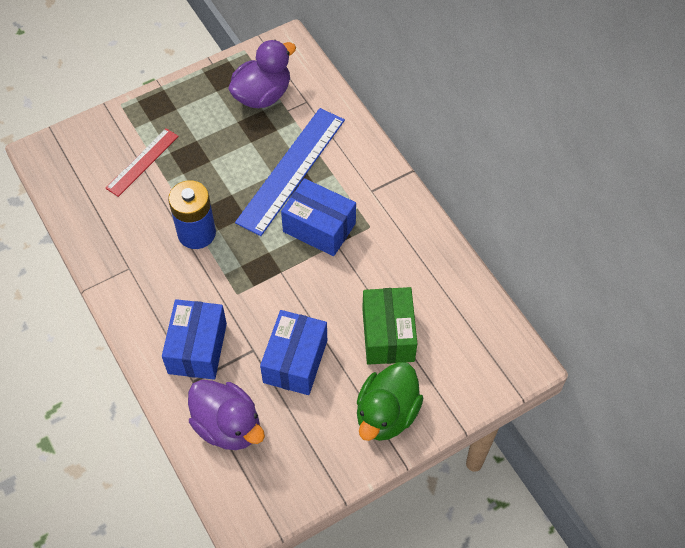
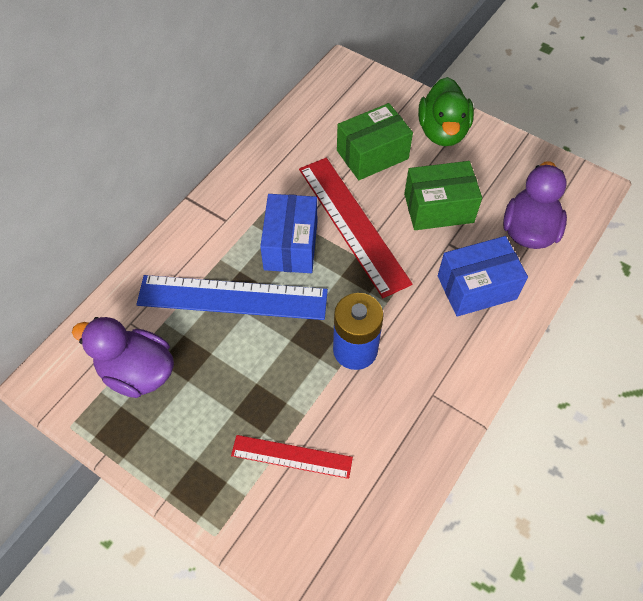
camera: 115 degrees left, 0 degrees up
blue box [260,310,327,395] -> green box [404,161,482,230]
green duck [357,362,423,441] -> green duck turned 90 degrees clockwise [418,77,474,146]
none -> red ruler [299,158,412,298]

